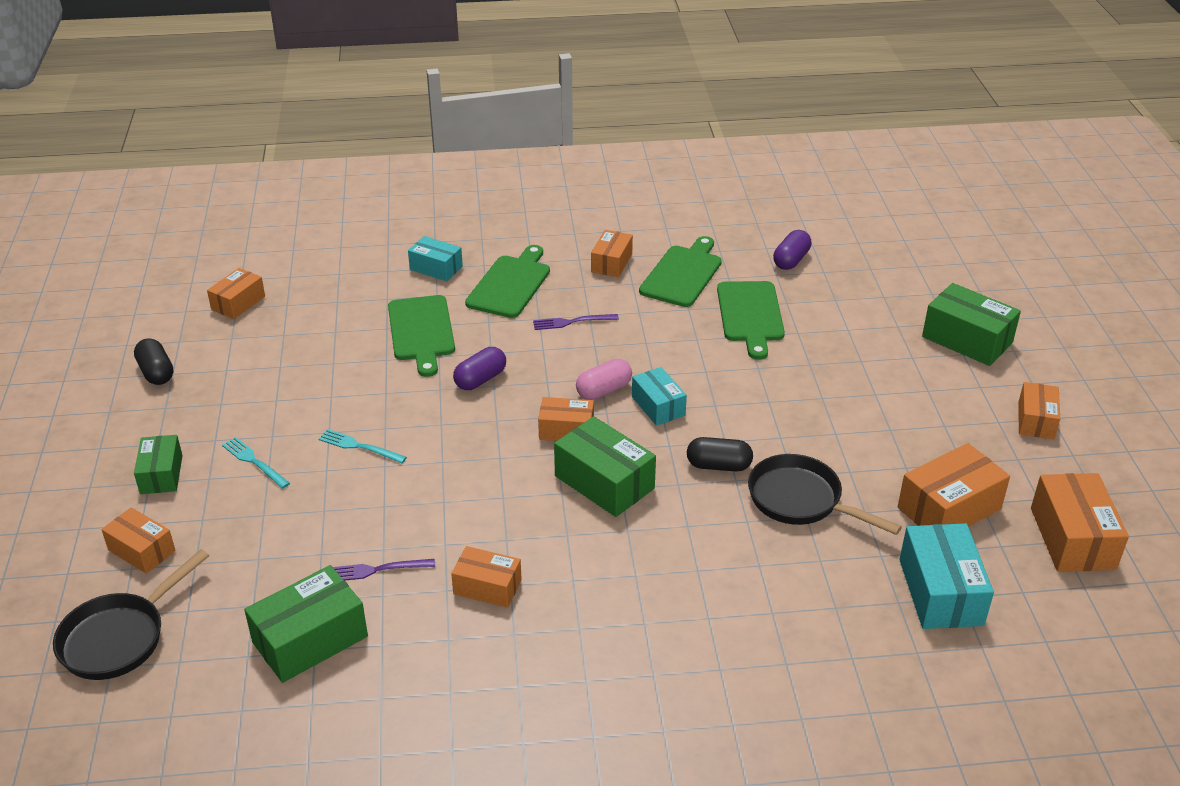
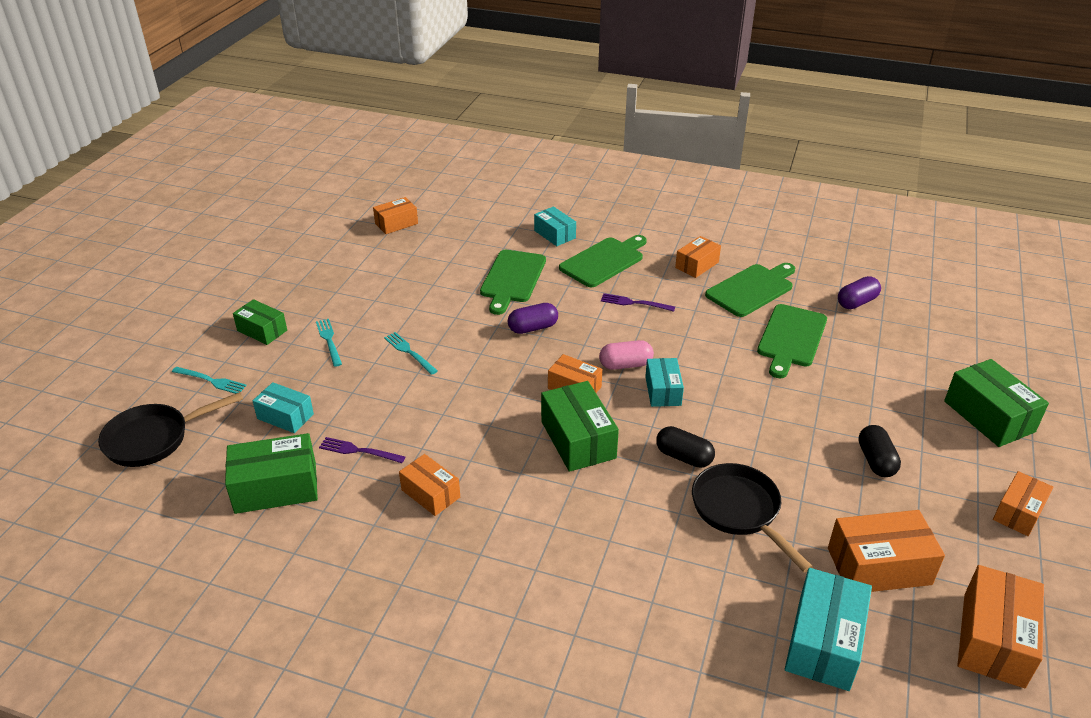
camera: 25 degrees right, 0 degrees up
orange box [101,507,175,574] -> turquoise fork [172,367,247,394]
black capsule [134,338,173,385] -> black capsule moved to [859,425,901,477]
green box [134,435,183,494] -> green box turned 75 degrees counterclockwise [233,299,287,345]
none -> turquoise box [253,382,314,433]

